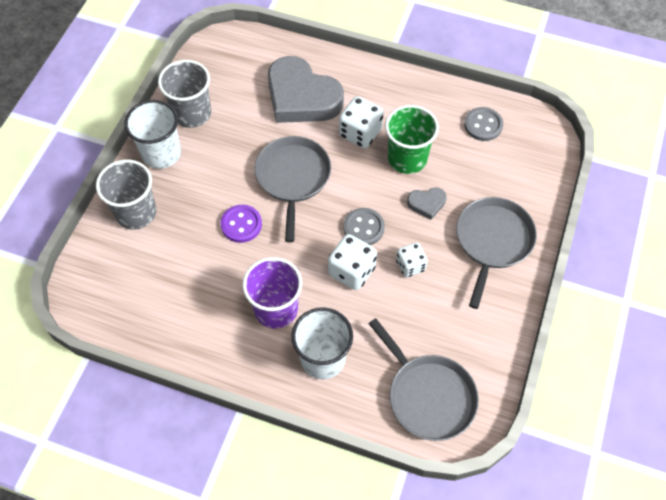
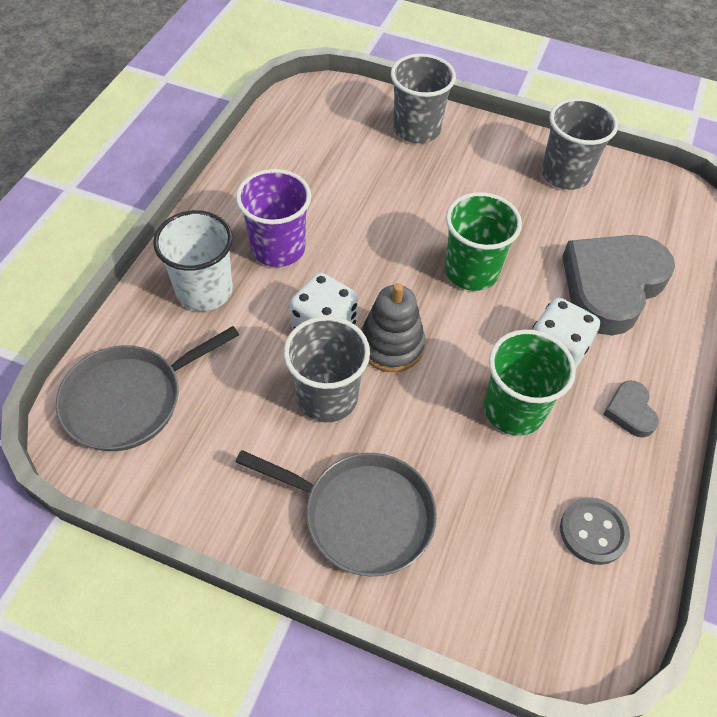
camera: 90 degrees right, 5 degrees down
white cup [124,100,181,169] -> none
purple button [221,205,262,243] -> none
grey pan [255,136,331,242] -> green cup [445,192,522,291]
grey button [343,208,385,245] -> grey stacking toy [361,283,425,372]
white dice [396,242,428,277] -> grey cup [284,316,370,422]
grey heart [407,187,447,220] -> grey heart moved to [603,380,659,438]

